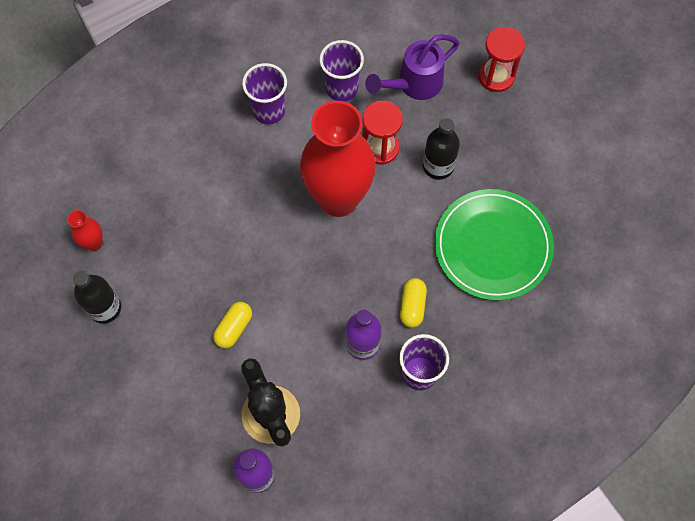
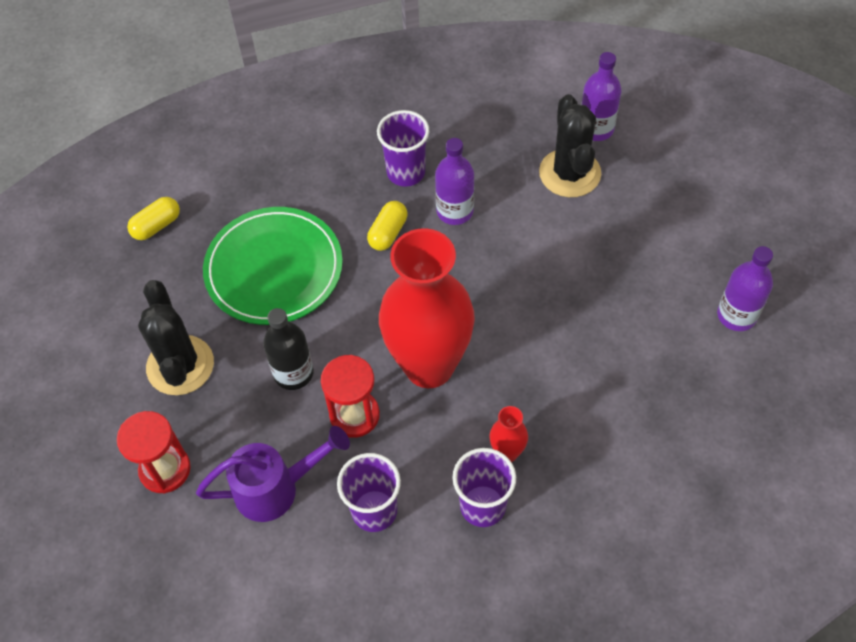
camera: 160 degrees left, 10 degrees down
red vase [68,210,103,251] -> red vase moved to [490,406,528,462]
black bottle [73,271,121,324] -> purple bottle [717,246,773,331]
yellow capsule [213,302,252,349] -> yellow capsule moved to [127,197,180,240]
none -> black cactus [138,280,214,395]

